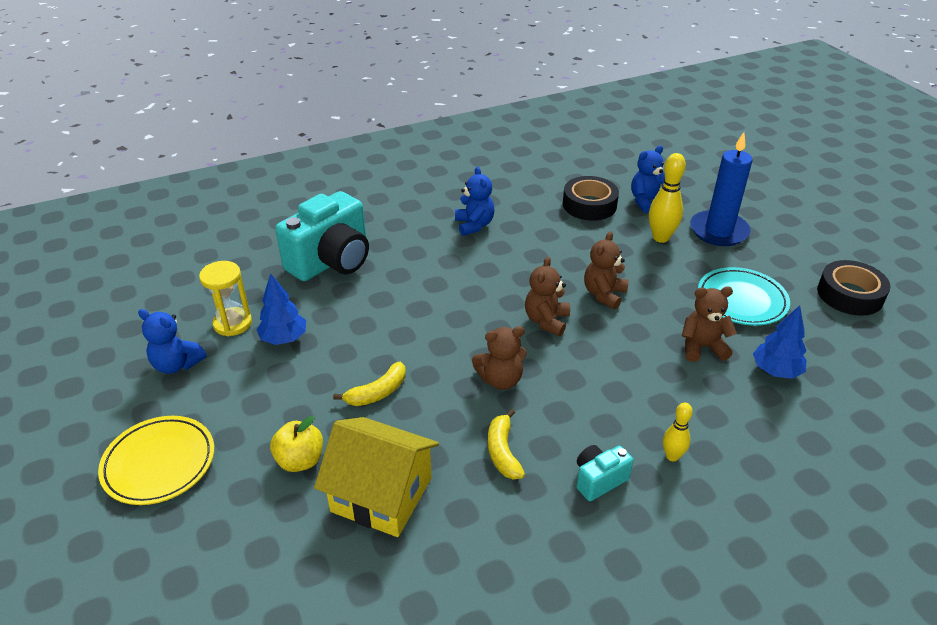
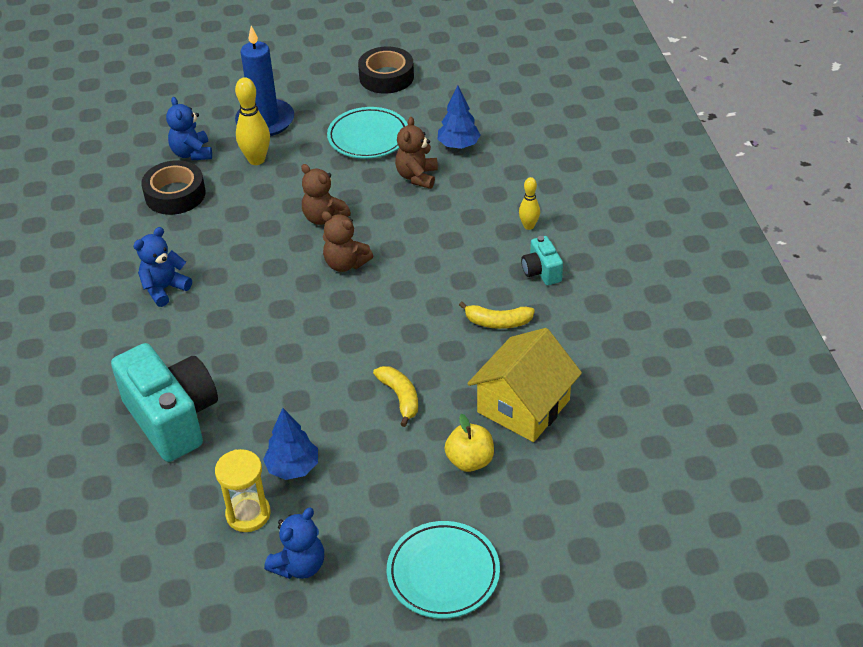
camera: 75 degrees left, 5 degrees up
yellow plate [98,416,214,505] -> turquoise plate [387,521,500,619]
blue teddy bear [455,167,495,236] -> blue teddy bear turned 45 degrees counterclockwise [134,227,192,307]
brown teddy bear [472,326,527,390] -> none

